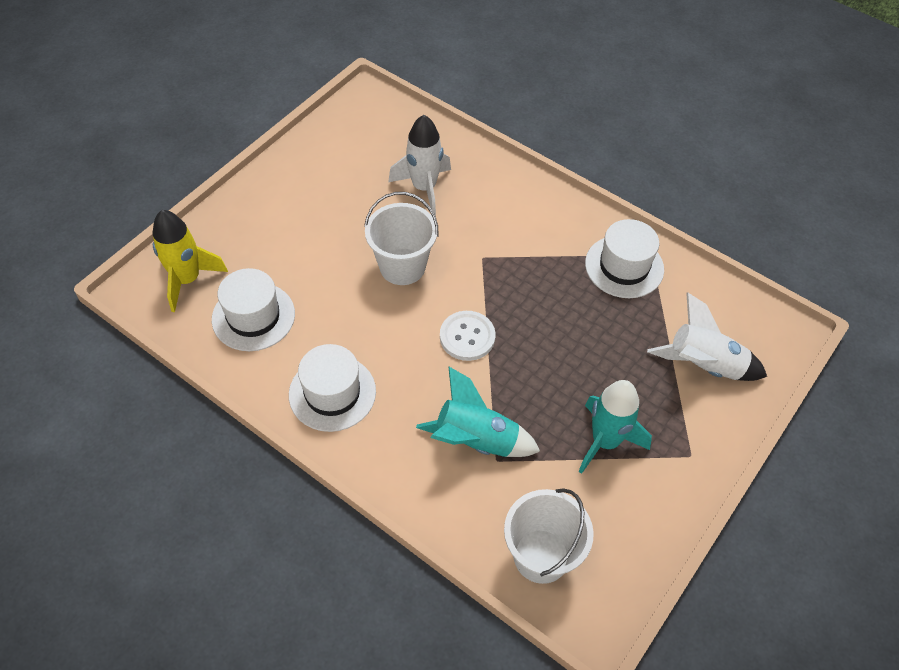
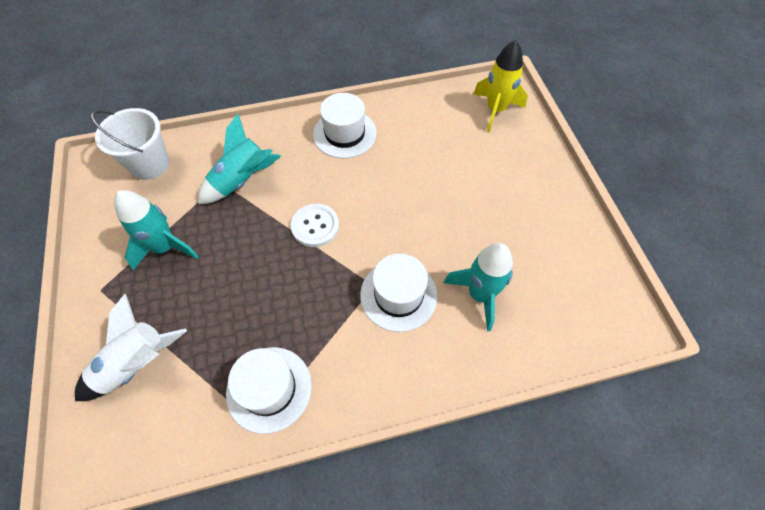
camera: 130 degrees right, 5 degrees up
white hat [212,268,295,351] -> white hat moved to [360,254,438,332]
white bucket [364,192,438,285] -> none
white rocket [388,115,451,215] -> turquoise rocket [443,243,513,331]

